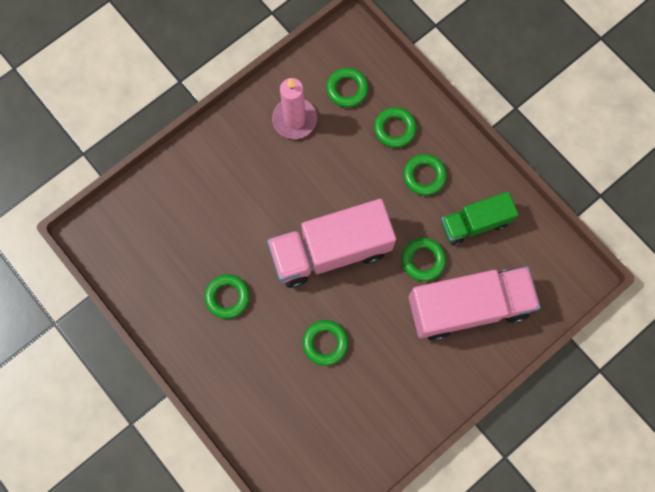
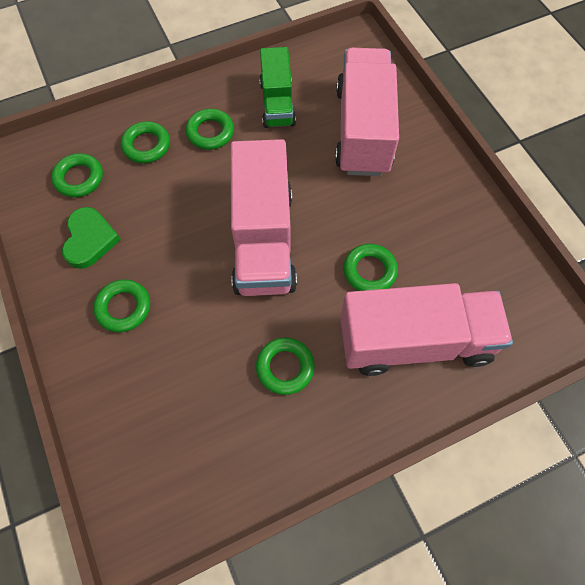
camera: 75 degrees left, 10 degrees down
pink candle [272,78,317,139] -> green heart [62,207,121,269]
green ring [401,238,446,281] -> green ring moved to [93,279,150,332]
none -> pink truck [340,283,513,376]

